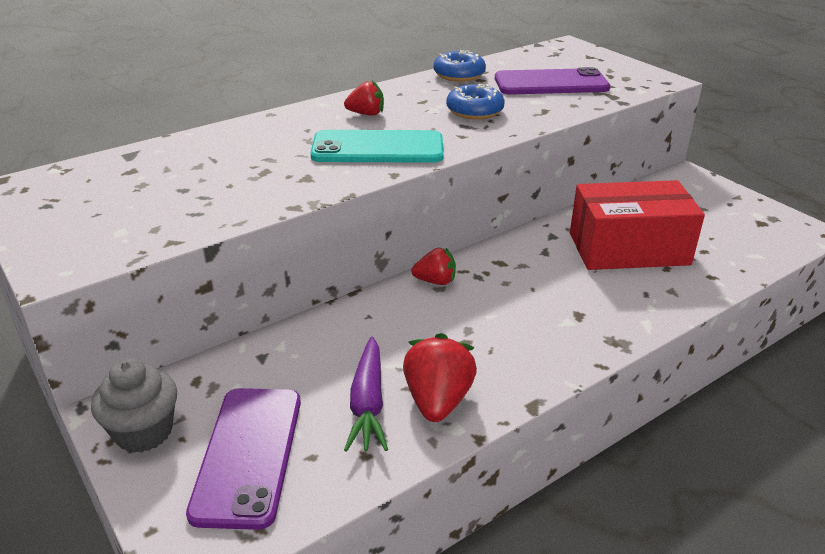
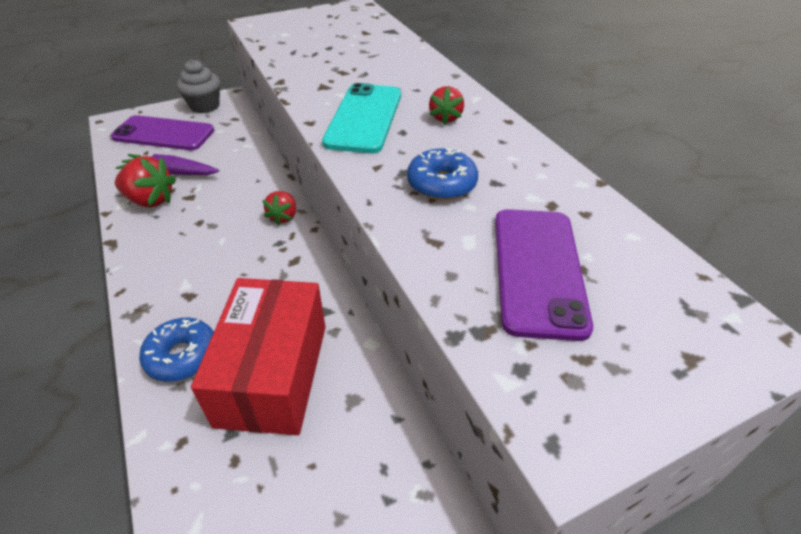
camera: 100 degrees right, 10 degrees up
blue donut [434,50,486,82] -> blue donut moved to [139,318,214,382]

